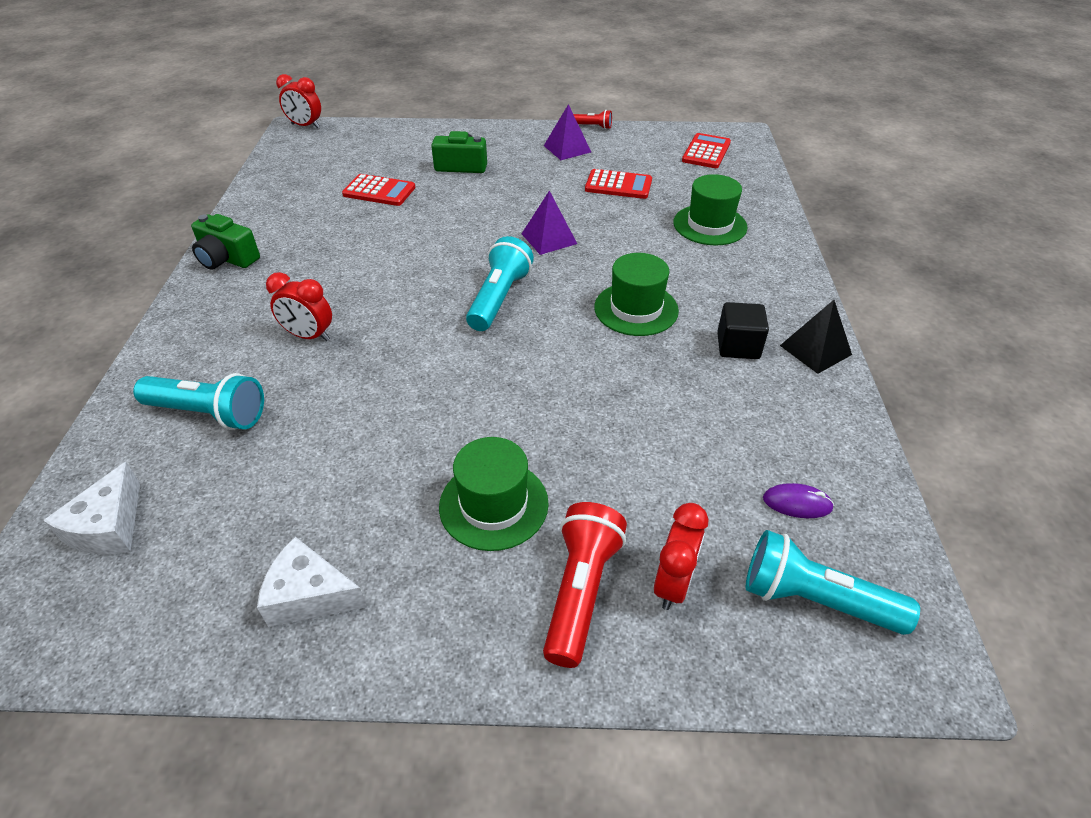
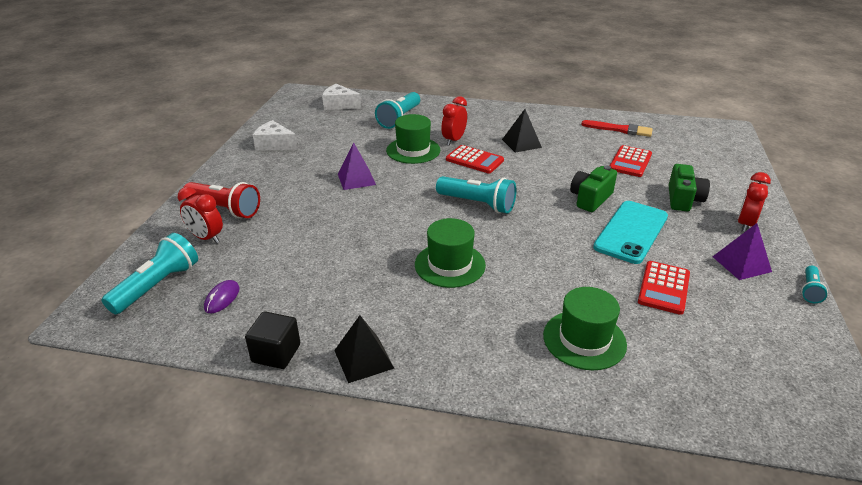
camera: 100 degrees right, 10 degrees down
green camera [191,214,260,270] -> green camera moved to [570,165,617,212]
white cheese [257,537,367,627] -> white cheese turned 90 degrees counterclockwise [253,120,298,151]
red clock [276,74,321,128] -> red clock moved to [738,172,771,232]
green hat [439,437,549,551] -> green hat moved to [386,114,440,164]
purple pyramid [522,191,577,255] -> purple pyramid moved to [338,142,376,190]
red flashlight [573,110,612,129] -> turquoise flashlight [801,266,828,303]
red calculator [682,133,731,168] -> red calculator moved to [446,145,504,173]
black cube [717,302,769,359] -> black cube moved to [245,311,300,369]
none -> black pyramid [502,109,542,153]
none -> red brush [581,120,652,137]
none -> turquoise phone [593,201,668,264]

